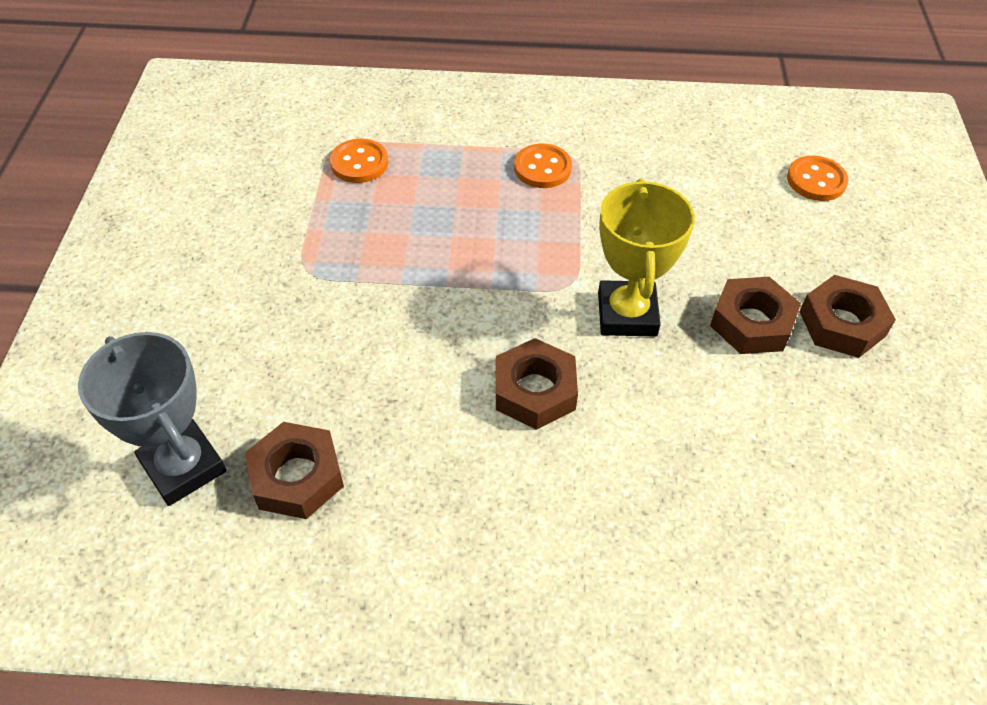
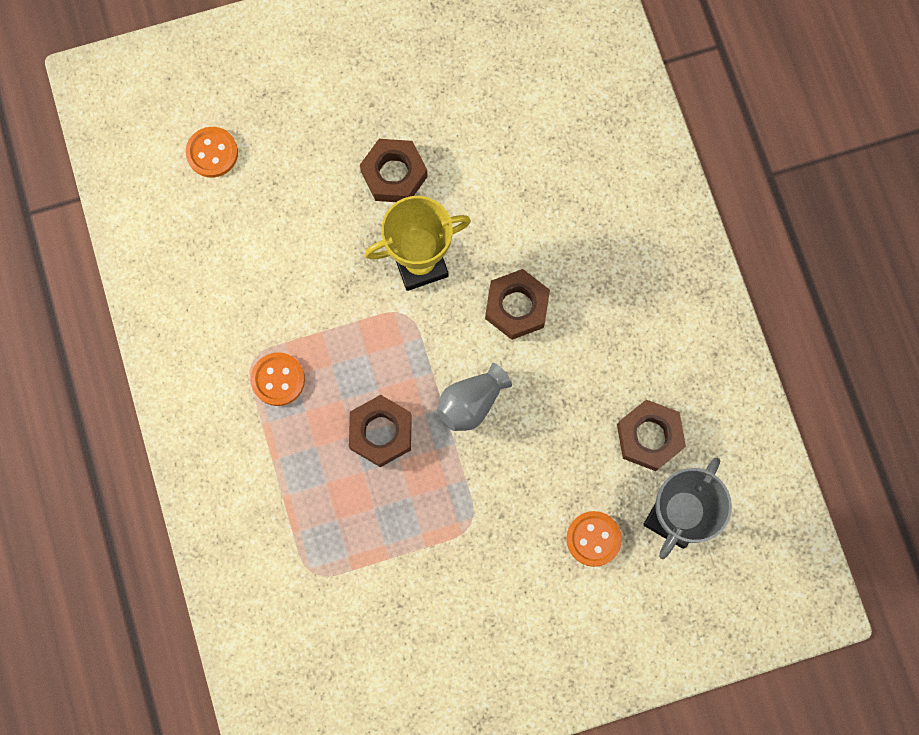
camera: 110 degrees left, 25 degrees up
orange button [330,139,388,183] -> orange button moved to [566,511,622,567]
brown nut [799,275,896,358] -> brown nut moved to [349,395,412,467]
none -> grey vase [437,363,512,431]

